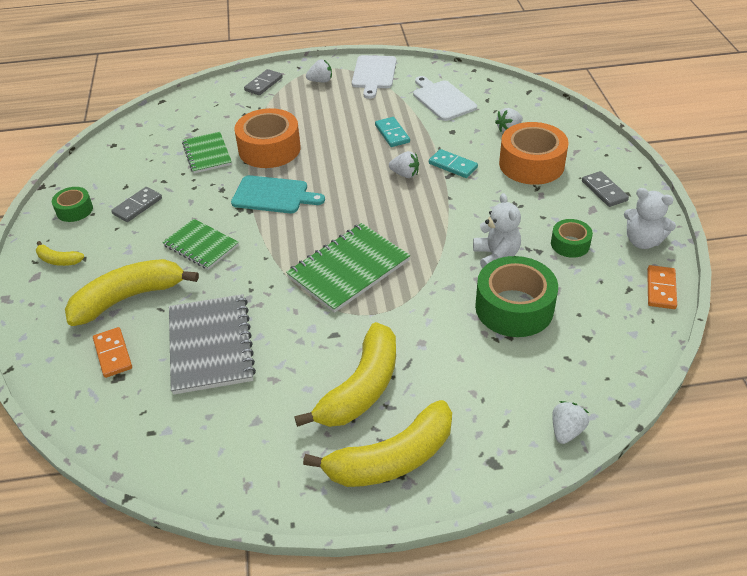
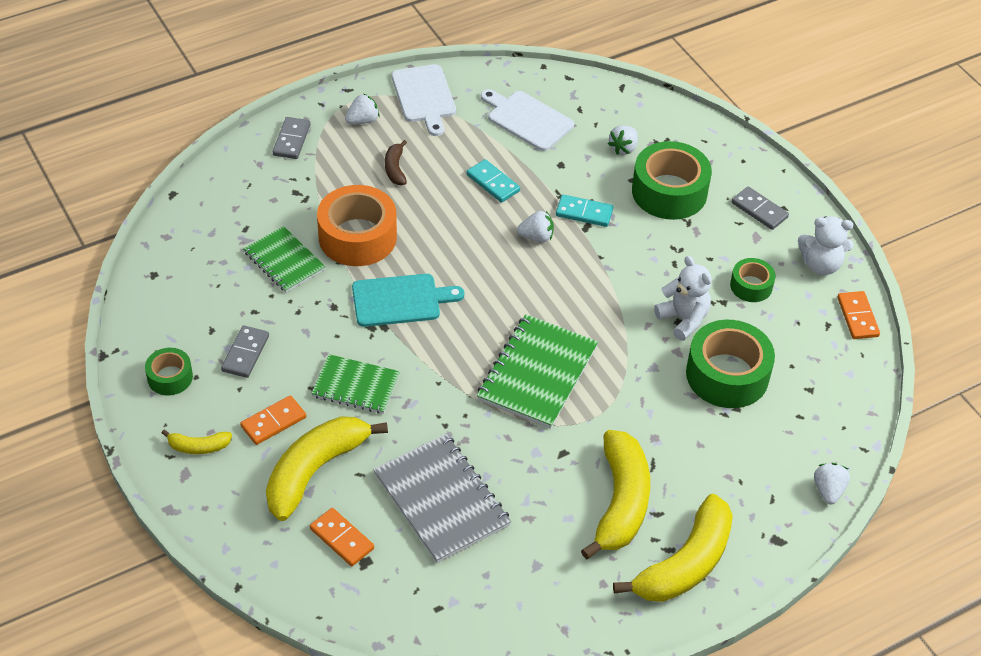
camera: 25 degrees left, 5 degrees up
orange tape [499,122,569,185] -> green tape [632,141,712,220]
none -> orange domino [240,395,306,445]
none -> brown banana [385,140,407,185]

